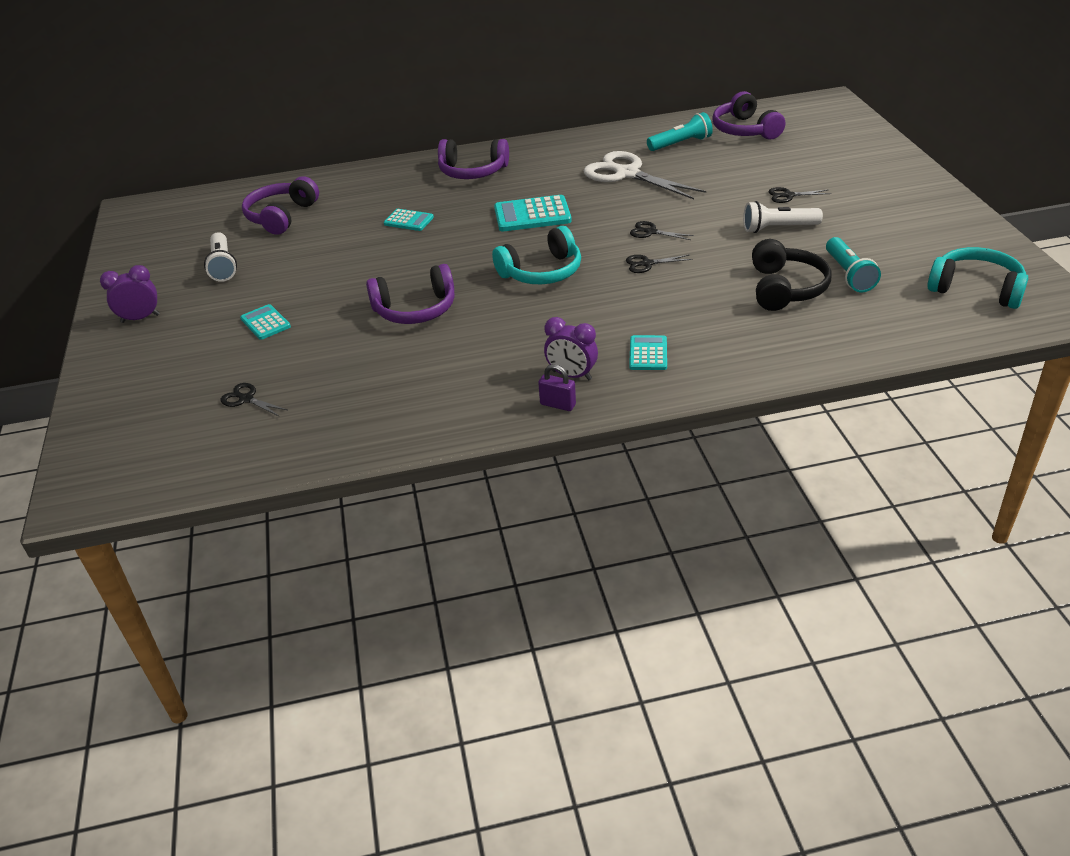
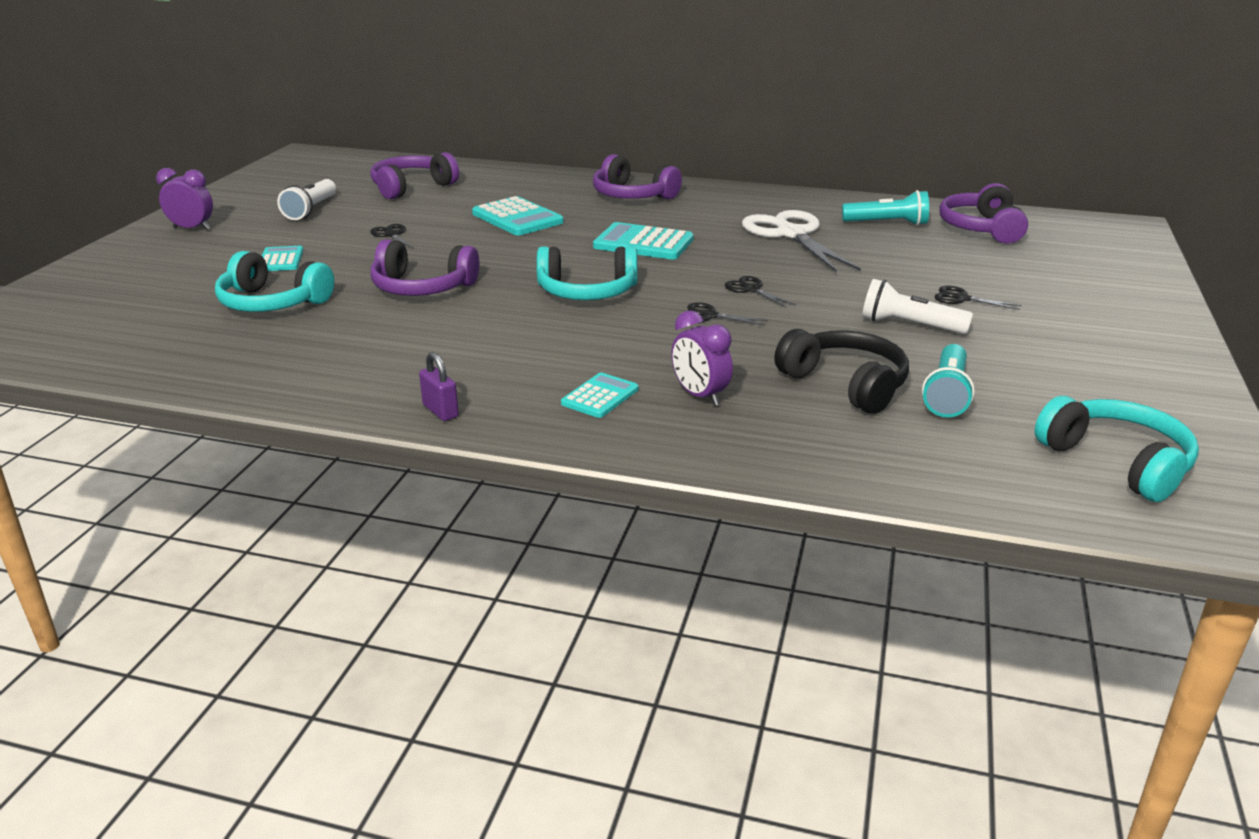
camera: 25 degrees right, 10 degrees down
black scissors [221,383,287,417] -> black scissors moved to [370,224,414,249]
turquoise calculator [384,209,434,231] -> turquoise calculator [472,196,564,235], size x1.68
purple clock [544,317,598,380] -> purple clock moved to [671,310,733,406]
black headphones [752,239,832,311] -> black headphones turned 75 degrees counterclockwise [774,329,909,414]
none -> turquoise headphones [215,251,334,312]

